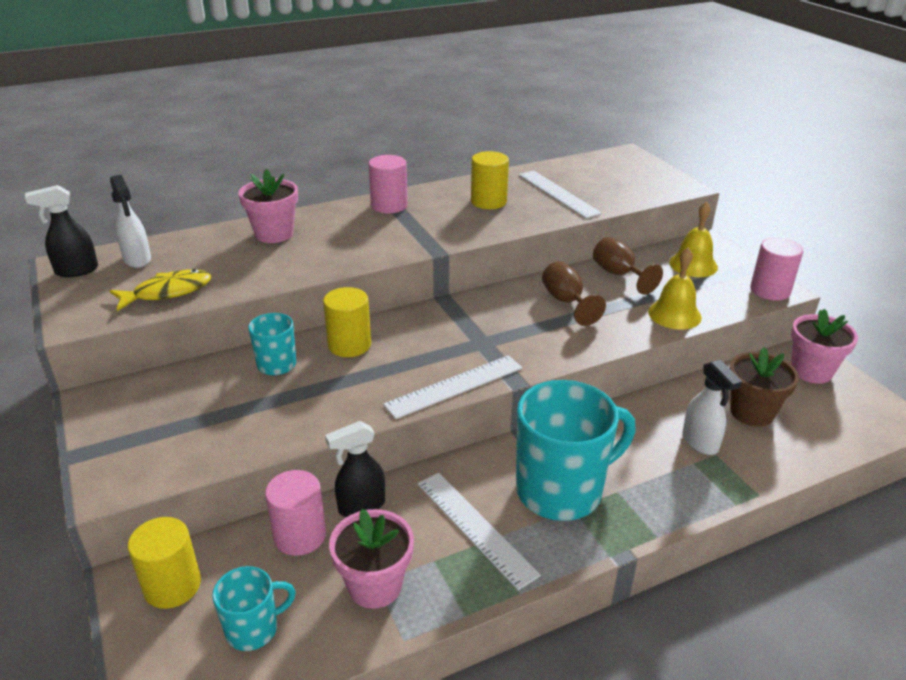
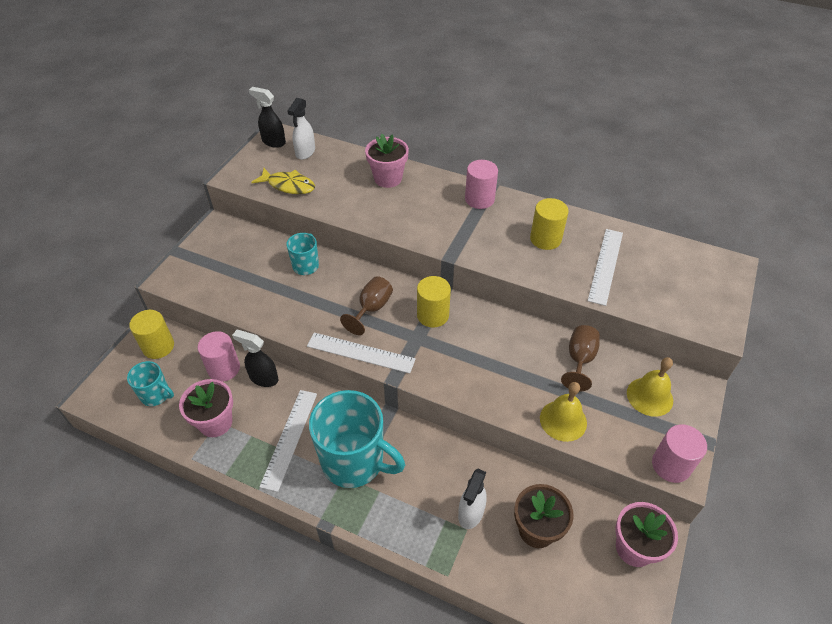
camera: 50 degrees right, 15 degrees up
yellow cylinder [323,287,371,357] -> yellow cylinder moved to [417,276,451,328]
brown goblet [542,261,606,326] -> brown goblet moved to [340,276,393,335]

